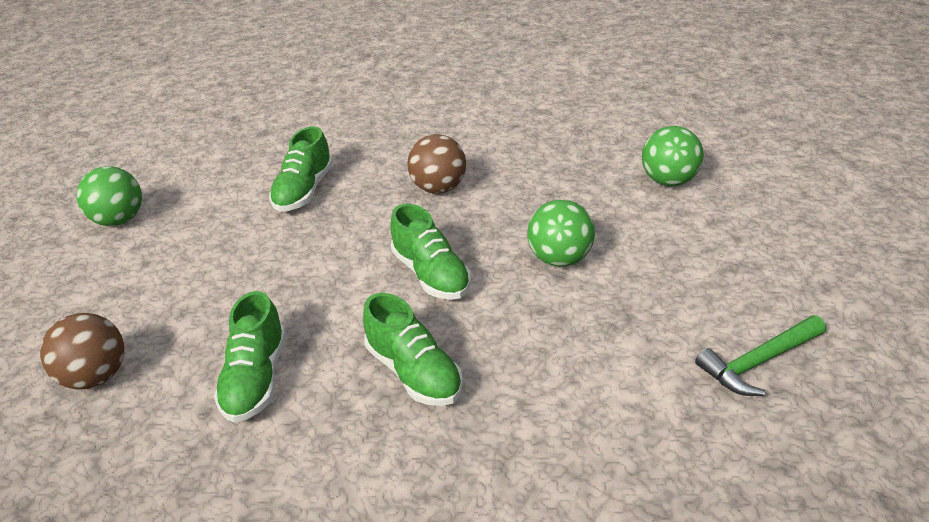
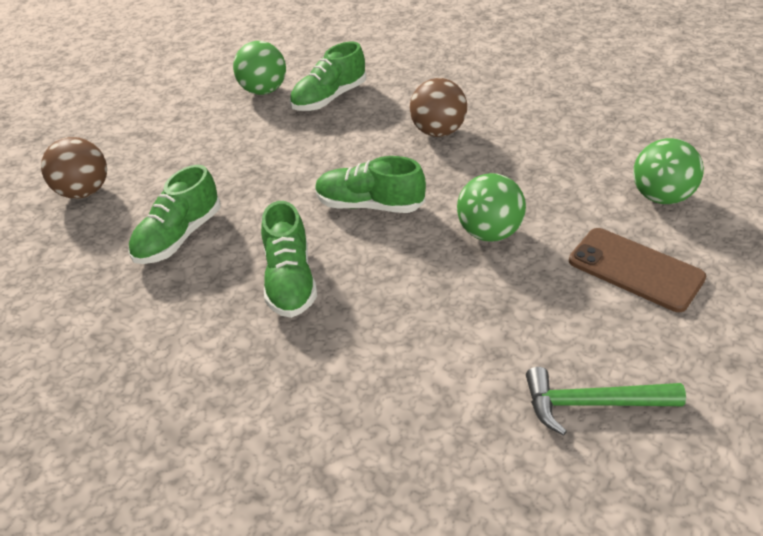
camera: 30 degrees right, 5 degrees up
green ball [77,166,142,226] -> green ball moved to [233,41,286,95]
green shoe [390,204,471,300] -> green shoe turned 105 degrees clockwise [315,156,426,213]
none -> brown phone [569,228,706,312]

